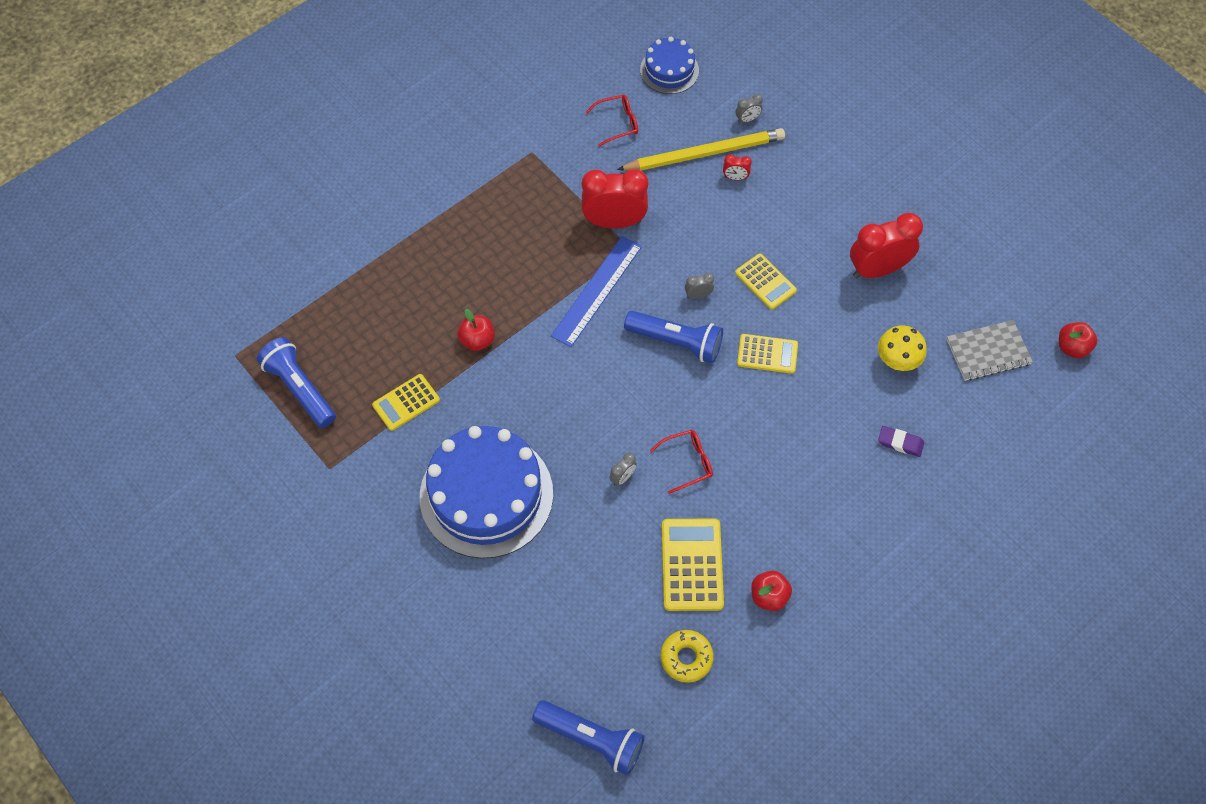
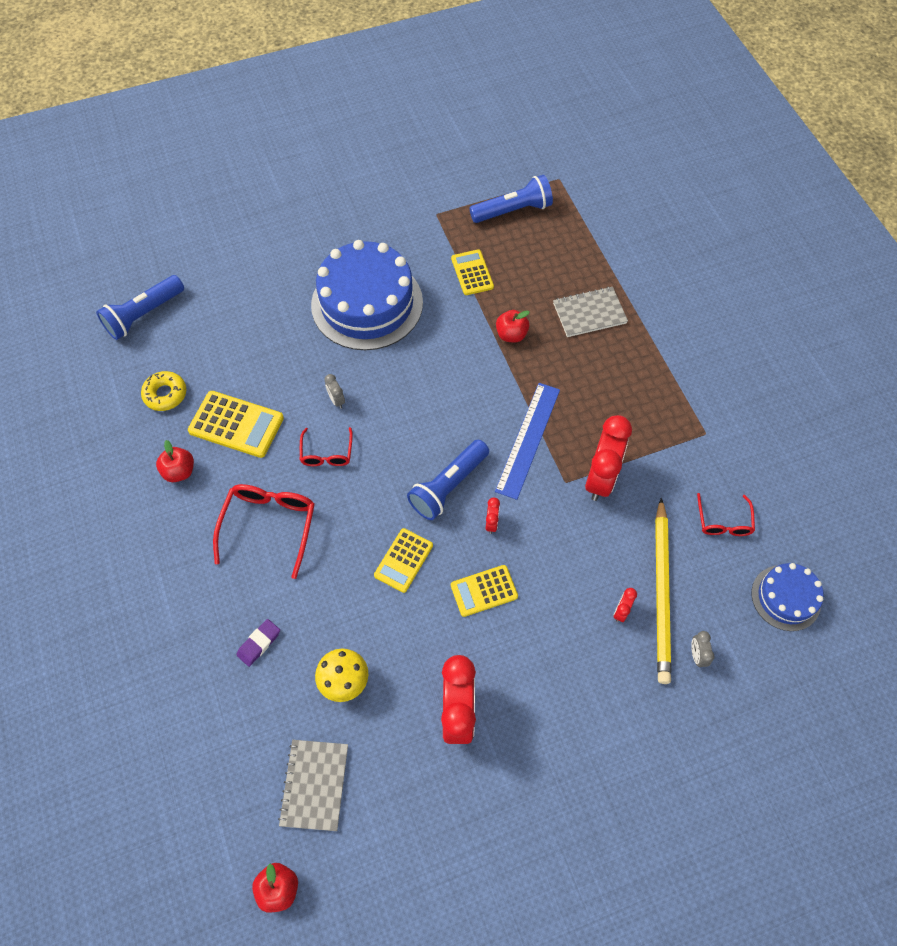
camera: 110 degrees right, 0 degrees up
blue ruler [551,236,642,347] -> blue ruler turned 60 degrees clockwise [495,383,560,500]
grey clock [685,273,714,299] -> red clock [486,498,500,534]
none -> red glasses [213,484,315,579]
none -> grey notebook [553,287,628,337]

